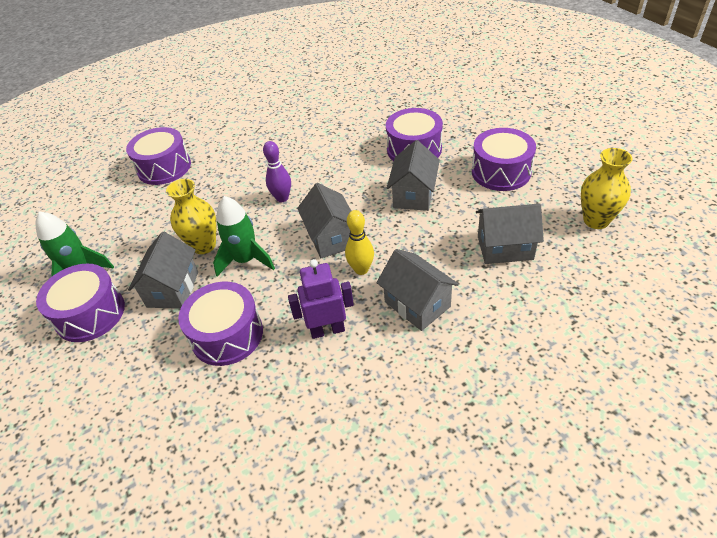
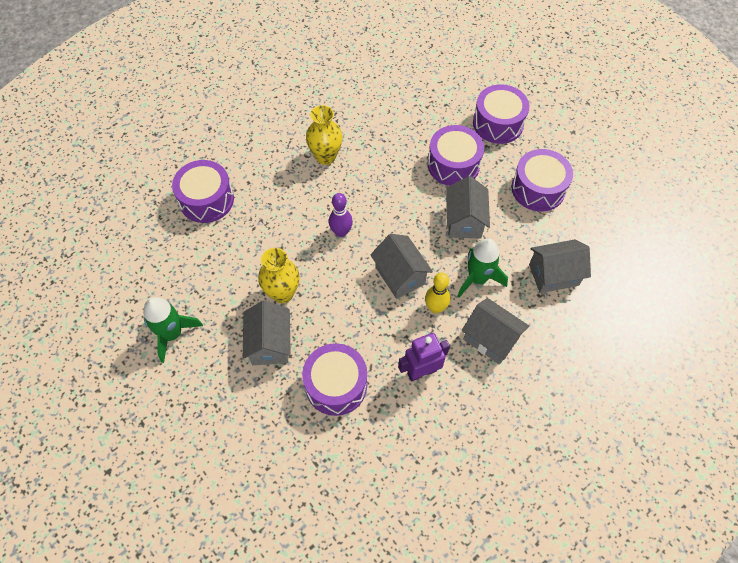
camera: 15 degrees left, 15 degrees up
purple drum [36,264,125,342] -> purple drum moved to [473,84,529,144]
green rocket [213,196,275,276] -> green rocket moved to [457,238,508,298]
yellow vase [581,148,633,229] -> yellow vase moved to [306,105,343,165]

